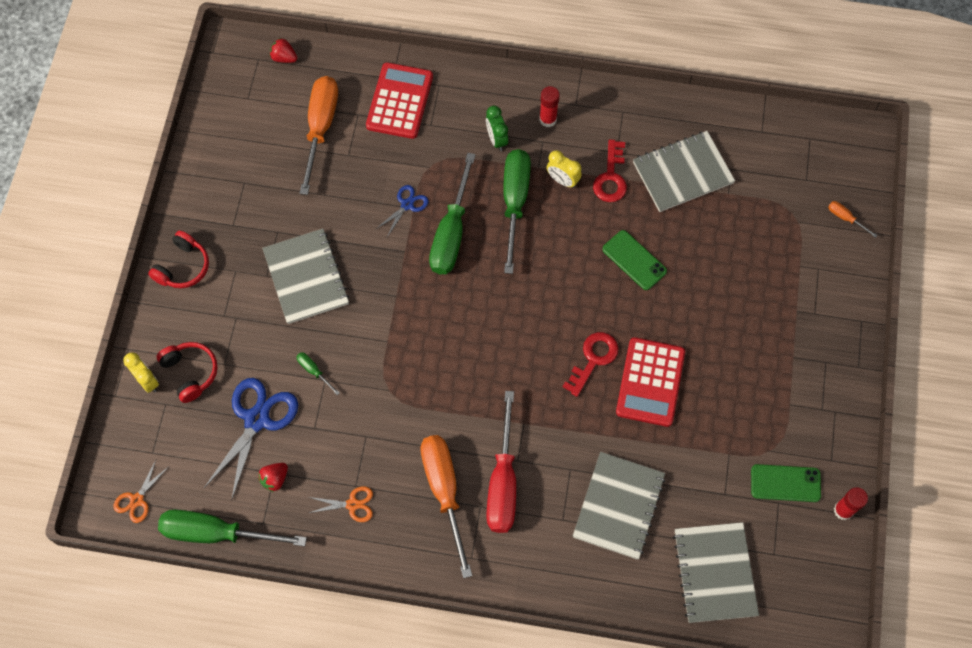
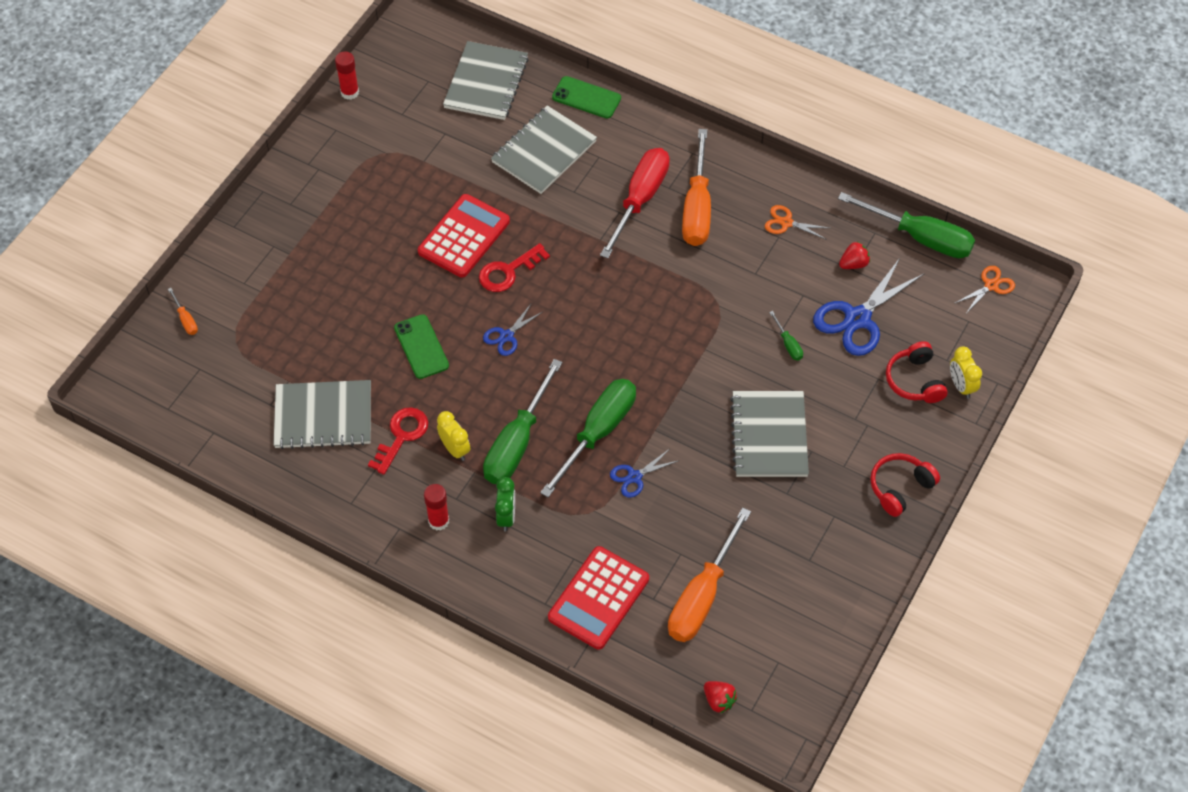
camera: 160 degrees left, 10 degrees down
green phone [751,464,821,502] -> green phone moved to [552,76,621,118]
none -> blue scissors [483,304,542,356]

